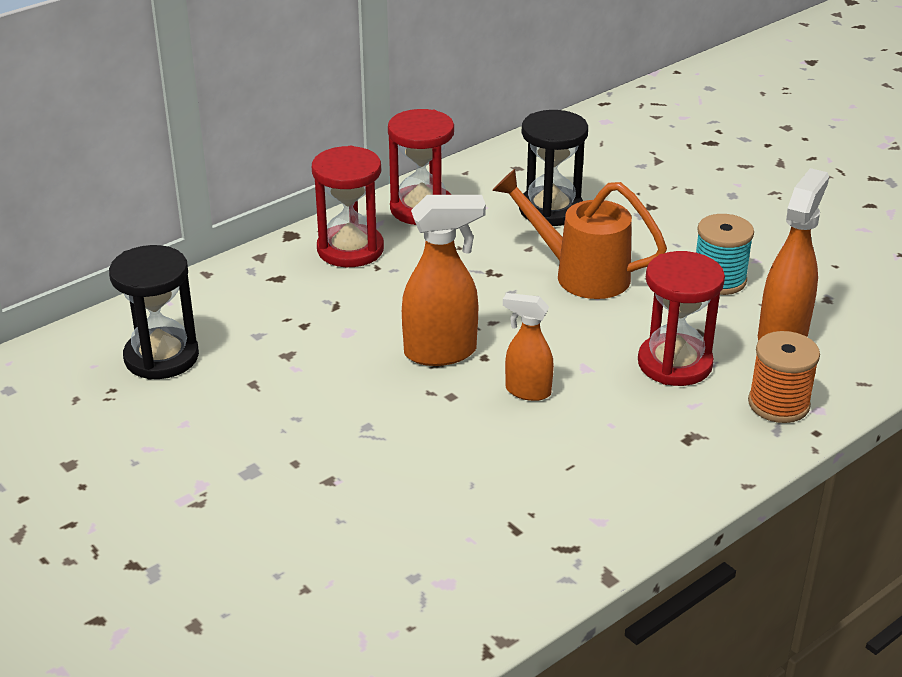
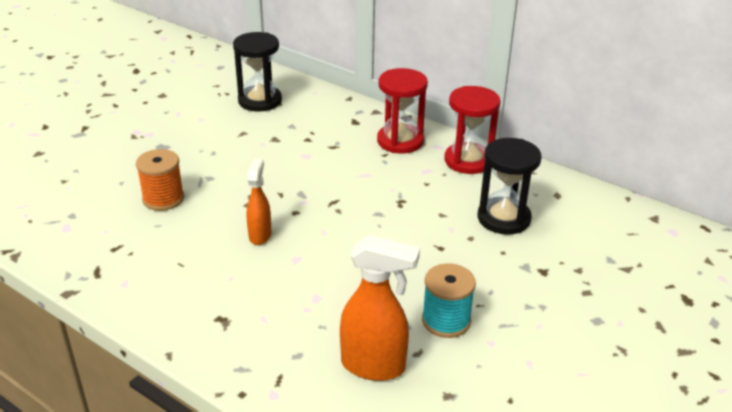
camera: 75 degrees right, 0 degrees up
orange spray bottle [402,195,486,366] -> none
orange watering can [492,169,667,299] -> none
red hourglass [638,251,725,386] -> none
orange spool [748,331,820,423] -> orange spool moved to [136,149,184,211]

